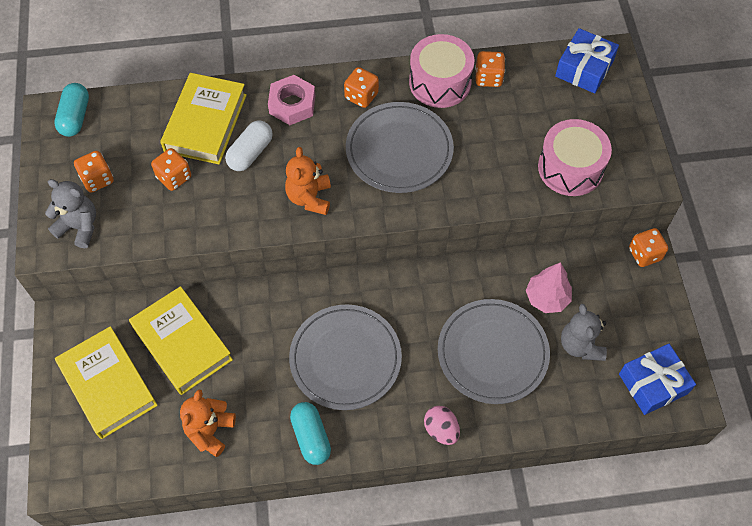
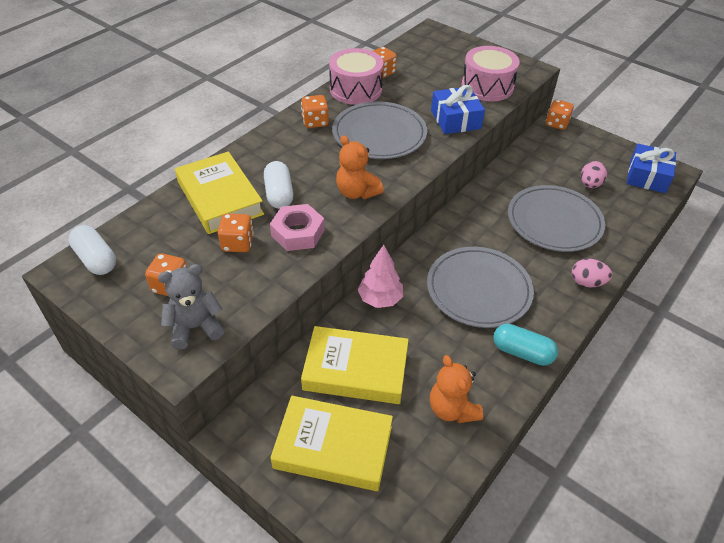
camera: 45 degrees left, 15 degrees down
turquoise capsule [54,83,89,137] -> white capsule [69,225,116,275]
pink nut [268,75,315,125] -> pink nut moved to [270,204,325,251]
pink tree [526,262,572,313] -> pink tree moved to [358,245,403,308]
blue gift [555,28,619,93] -> blue gift moved to [431,85,485,134]
grey teddy bear [561,304,607,361] -> pink egg [581,161,607,188]

